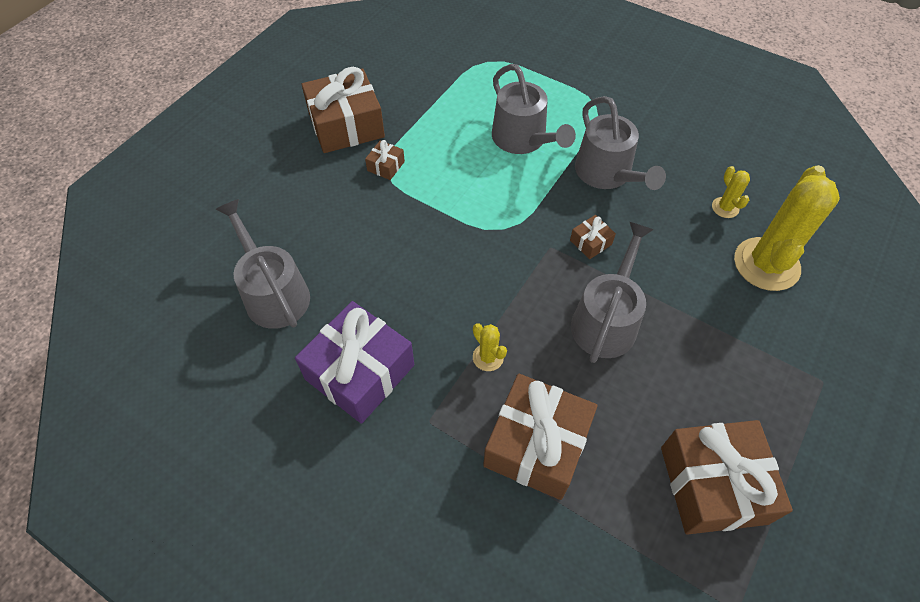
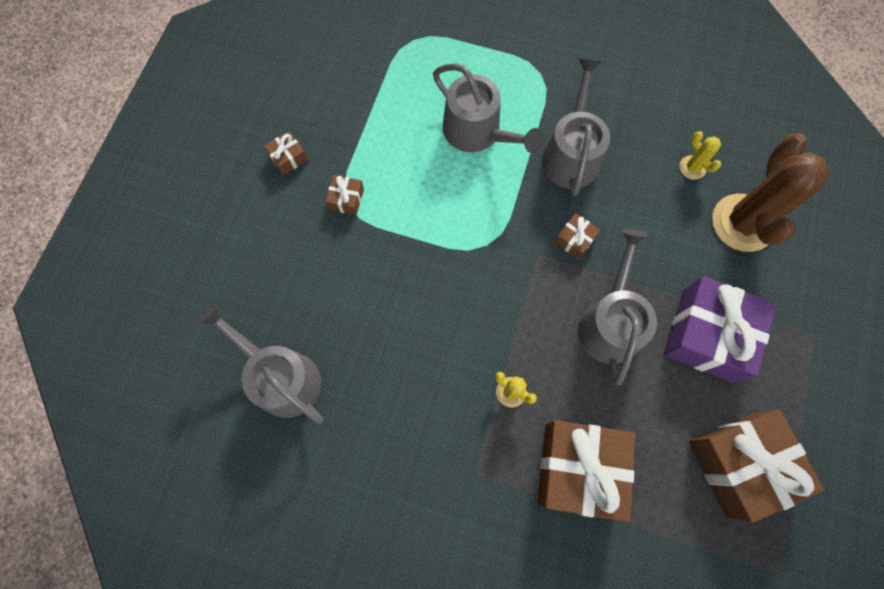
camera: 15 degrees left, 15 degrees up
purple gift [295,301,414,424] -> purple gift moved to [663,276,776,383]
brown gift [302,67,385,153] -> brown gift [264,131,308,175], size x0.43
grey watering can [575,96,666,190] -> grey watering can turned 135 degrees counterclockwise [542,59,610,196]
yellow cactus [734,165,840,291] -> brown cactus [712,134,830,252]

